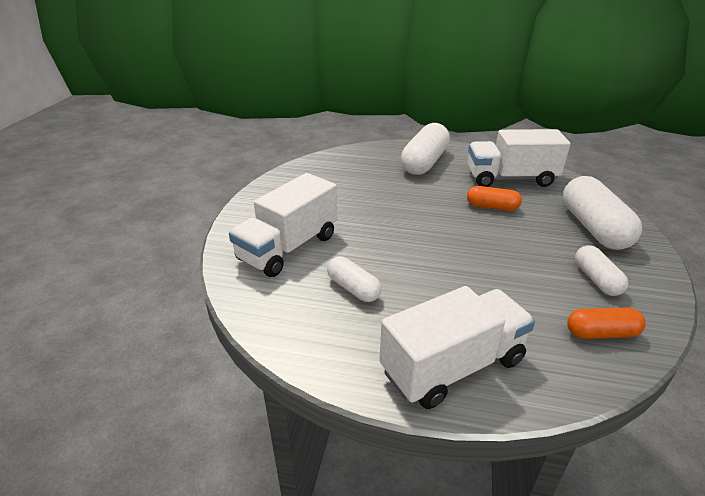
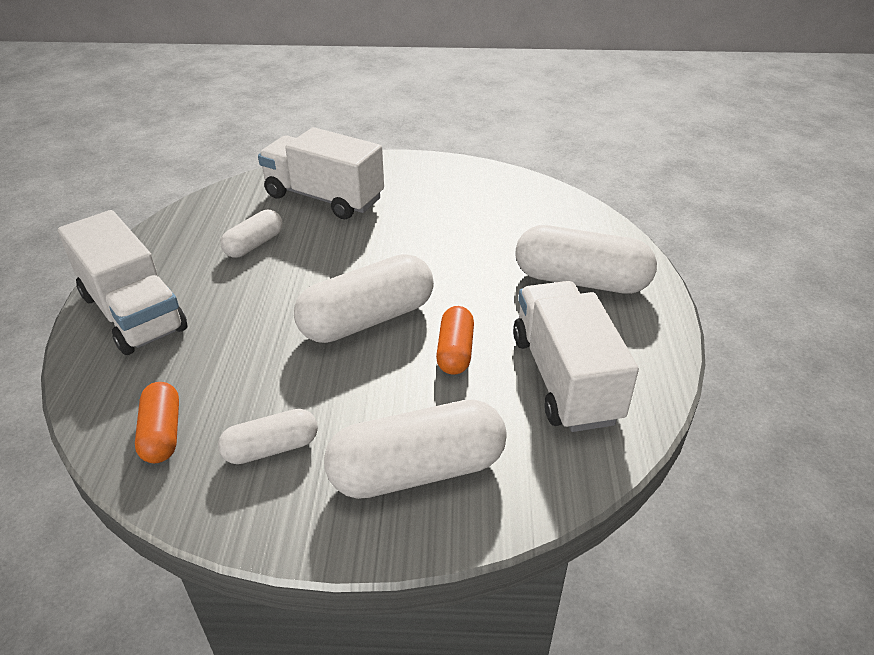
camera: 80 degrees right, 5 degrees up
none -> white capsule [294,254,434,343]

